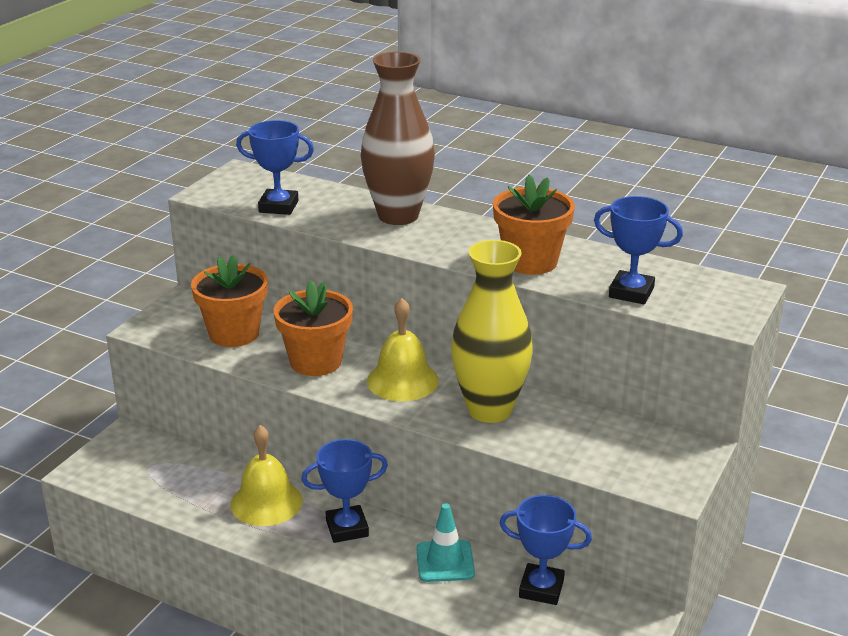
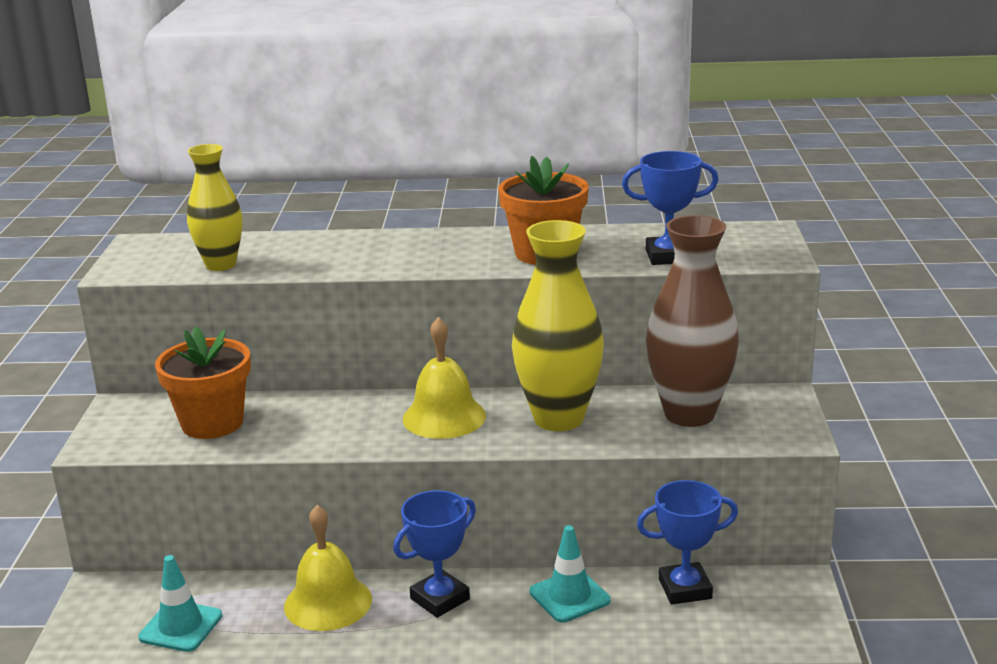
camera: 25 degrees left, 5 degrees down
blue trophy [236,120,314,215] -> yellow vase [187,144,242,271]
orange flower pot [274,280,353,376] -> none
brown vase [361,52,435,225] -> brown vase moved to [646,215,739,427]
none -> turquoise traffic cone [138,555,222,652]

